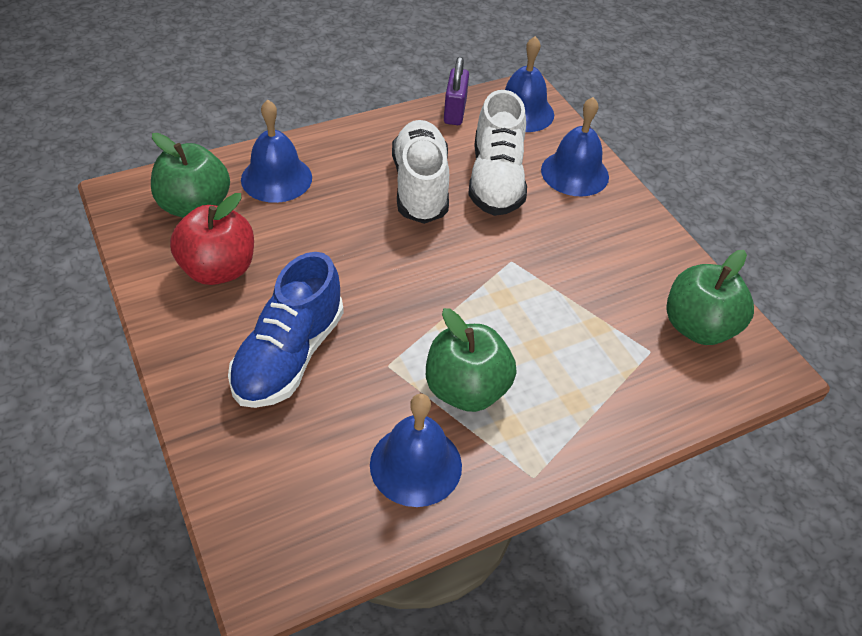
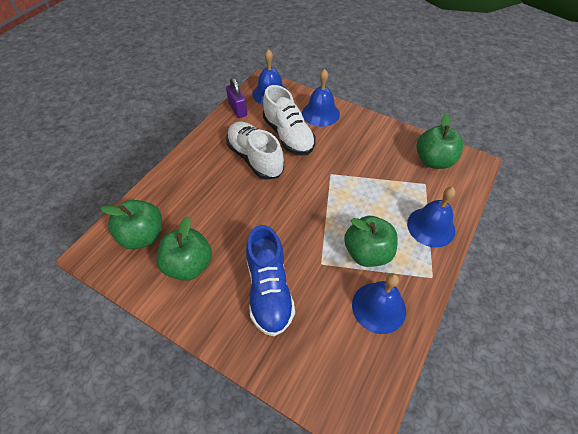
camera: 30 degrees left, 5 degrees up
red apple [170,193,254,285] -> green apple [157,216,212,281]
blue bell [241,100,312,203] -> blue bell moved to [407,187,455,247]

